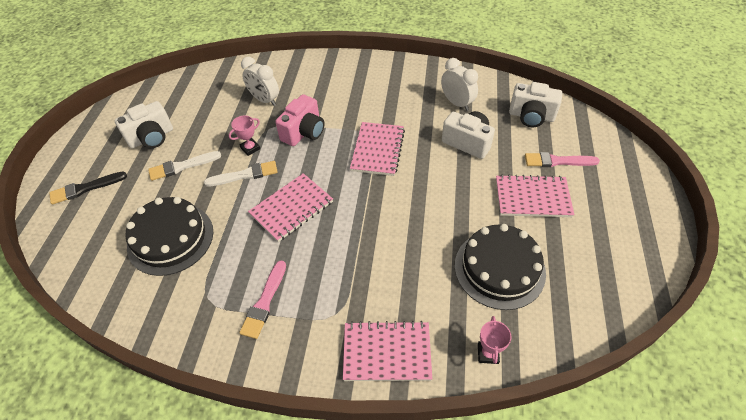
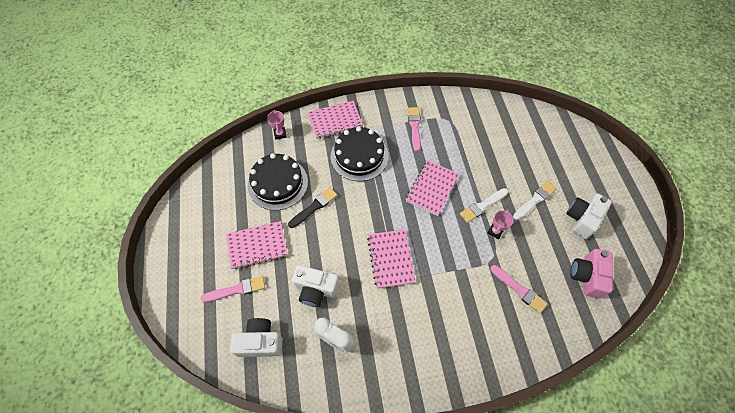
camera: 160 degrees right, 10 degrees up
black brush [49,171,127,205] -> black brush moved to [288,187,337,228]
black cake [126,197,213,276] -> black cake moved to [330,126,388,181]
white clock [241,57,279,106] -> pink brush [490,265,548,314]
pink camera [275,94,324,146] -> pink camera moved to [570,249,613,299]

